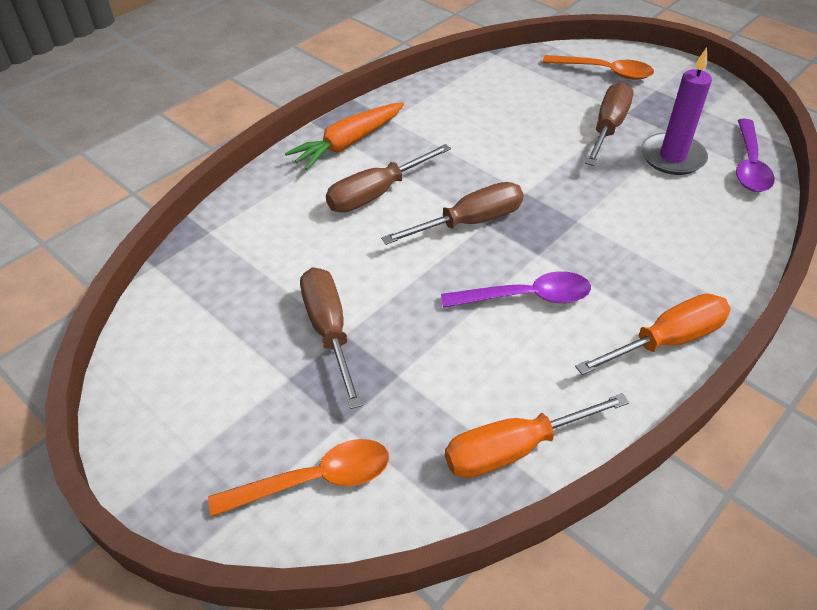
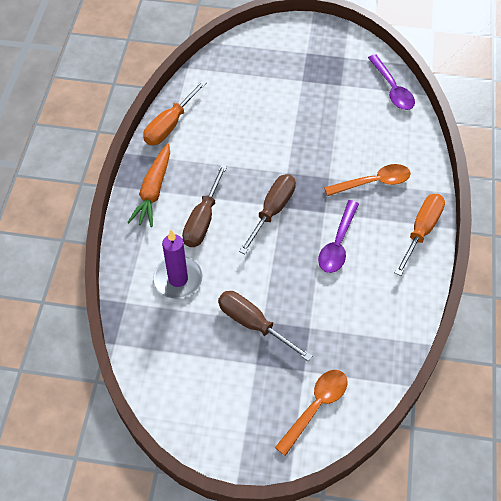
camera: 35 degrees left, 10 degrees up
purple spoon [441,271,591,308] -> purple spoon turned 150 degrees clockwise [318,200,359,273]
orange screwdriver [445,393,629,478] -> orange screwdriver moved to [143,81,207,145]
orange spoon [542,55,654,80] -> orange spoon moved to [324,164,411,196]
brown screwdriver [585,82,634,166] -> none
purple candle [641,47,712,175] -> purple candle moved to [153,230,203,299]

